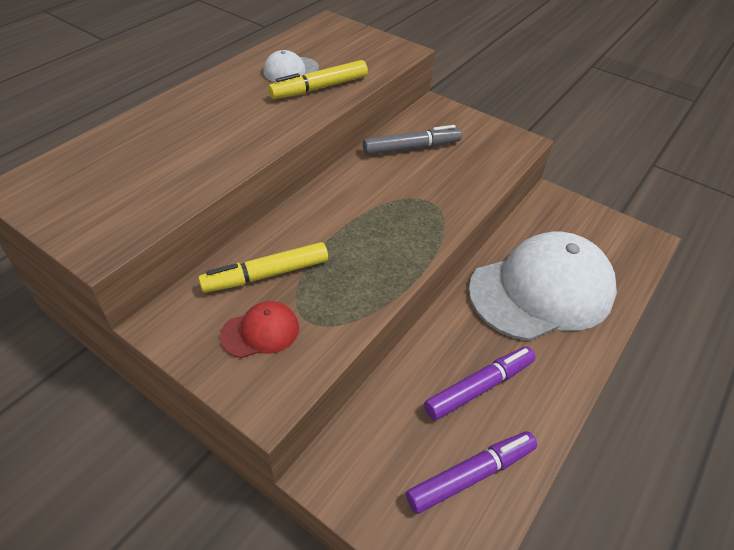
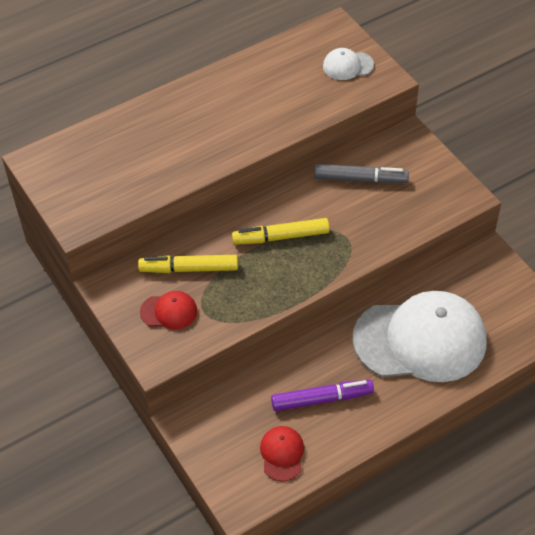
camera: 25 degrees right, 5 degrees up
white cap [263,50,319,82] -> white cap moved to [323,48,374,80]
yellow marker [268,60,368,99] -> yellow marker moved to [232,218,330,245]
purple marker [406,431,537,514] -> red cap [260,426,304,481]

